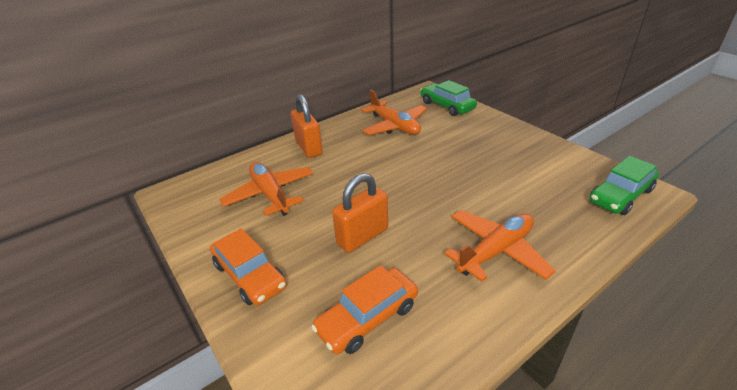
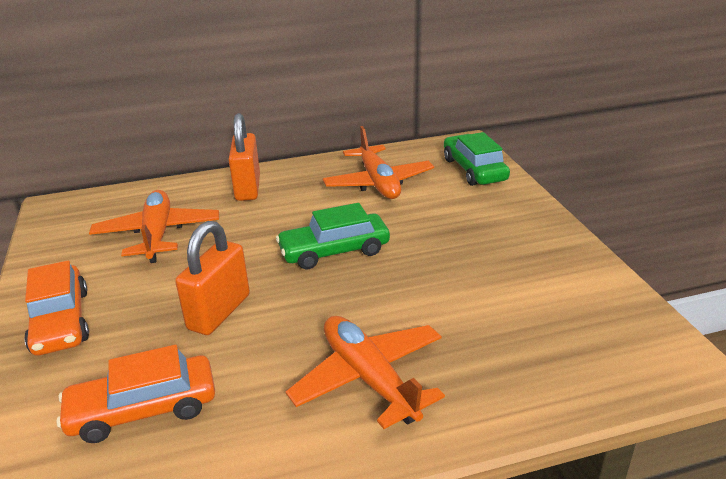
camera: 20 degrees right, 5 degrees down
orange padlock [332,173,388,253] -> orange padlock turned 45 degrees counterclockwise [175,221,250,335]
orange plane [444,210,556,282] -> orange plane turned 105 degrees counterclockwise [286,316,445,429]
green car [589,156,659,215] -> green car moved to [276,203,390,269]

